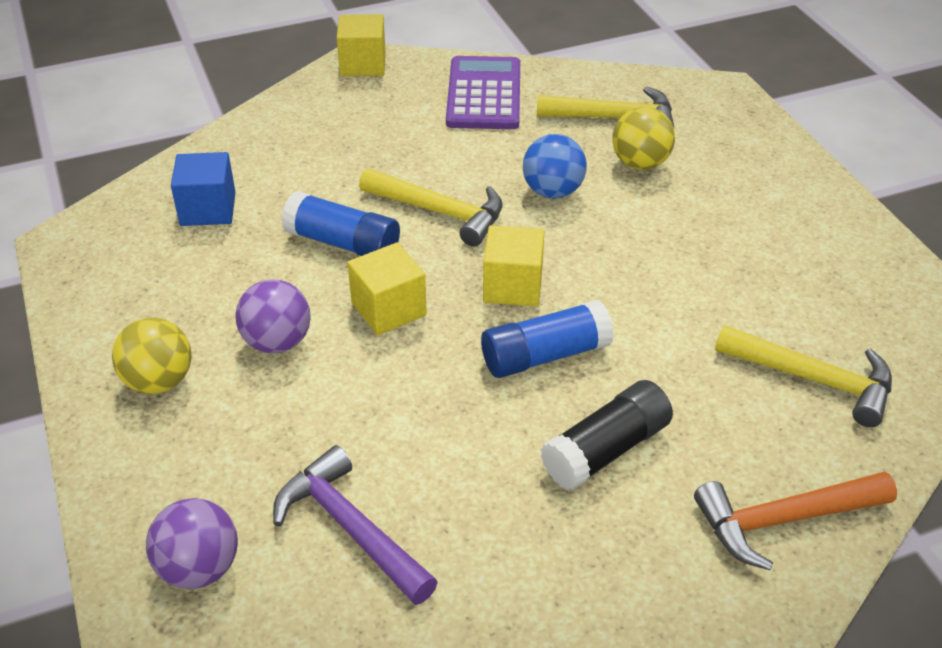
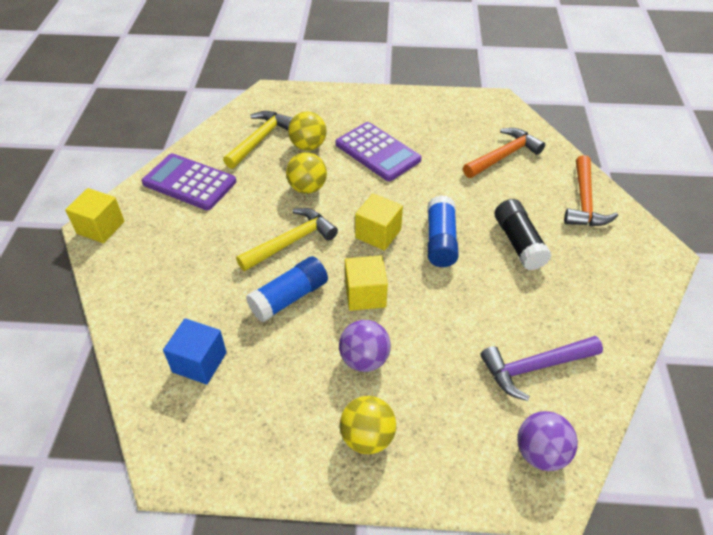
camera: 65 degrees left, 5 degrees up
blue ball [523,134,587,199] -> yellow ball [286,152,327,194]
yellow hammer [715,325,892,427] -> orange hammer [463,128,545,178]
none -> purple calculator [336,122,421,181]

